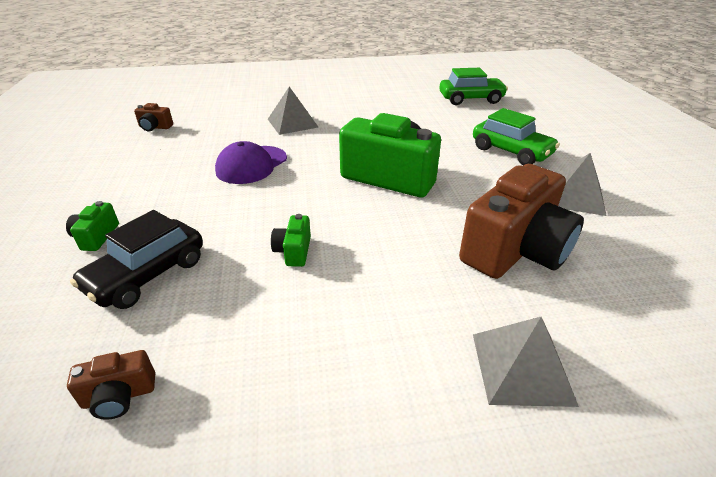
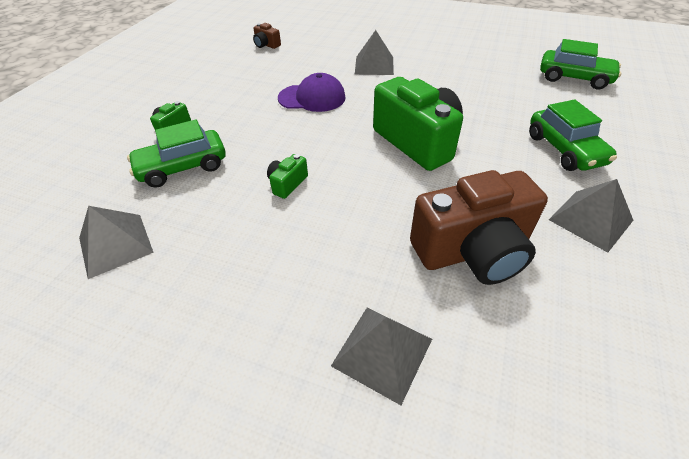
camera: 30 degrees right, 10 degrees up
brown camera [67,350,155,420] -> grey pyramid [79,206,154,279]
black car [70,210,203,309] -> green car [127,119,226,188]
purple cap [215,141,287,184] -> purple cap turned 150 degrees counterclockwise [278,73,346,112]

